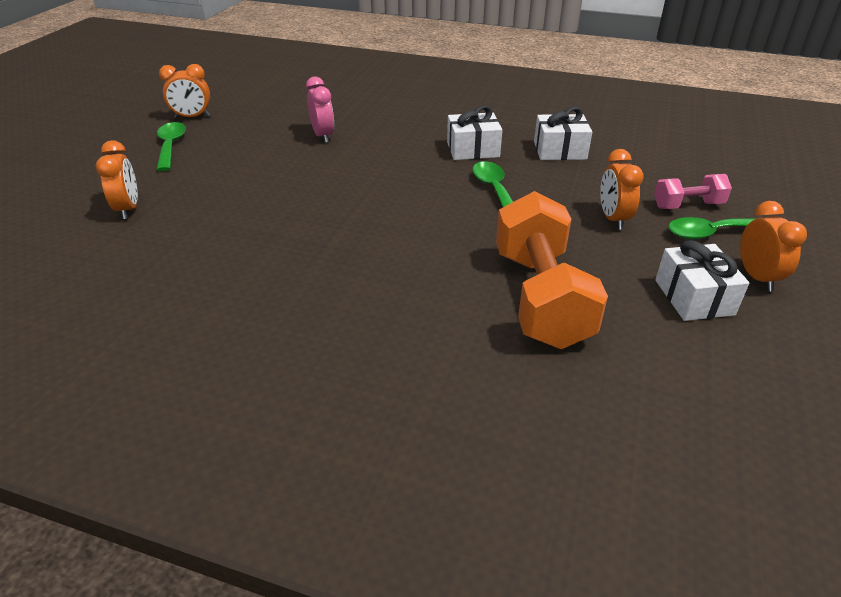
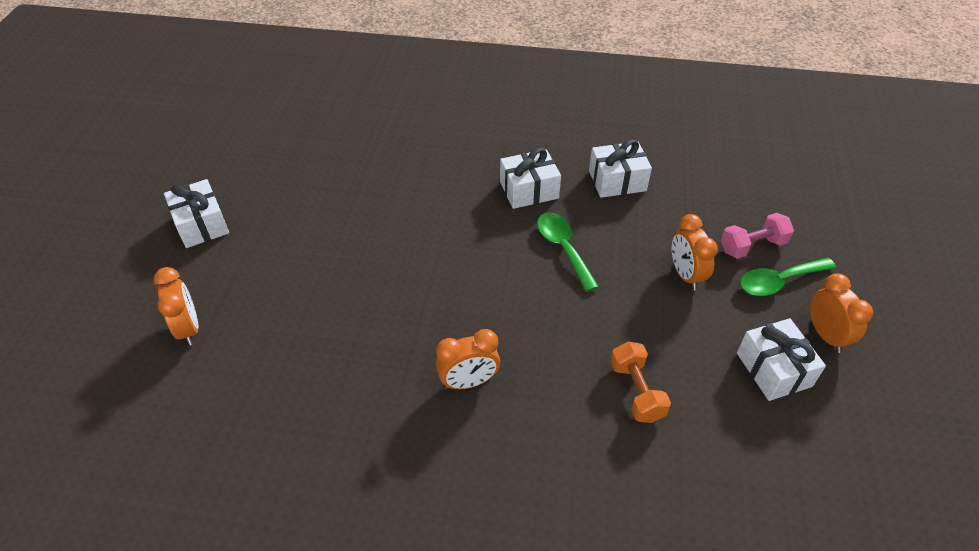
camera: 10 degrees left, 10 degrees up
green spoon [156,122,186,171] -> white gift [164,179,229,248]
orange clock [159,64,210,118] -> orange clock moved to [436,329,500,389]
pink clock [306,77,334,143] -> none
orange dumbbell [496,191,608,349] -> orange dumbbell [610,342,671,423], size x0.50

